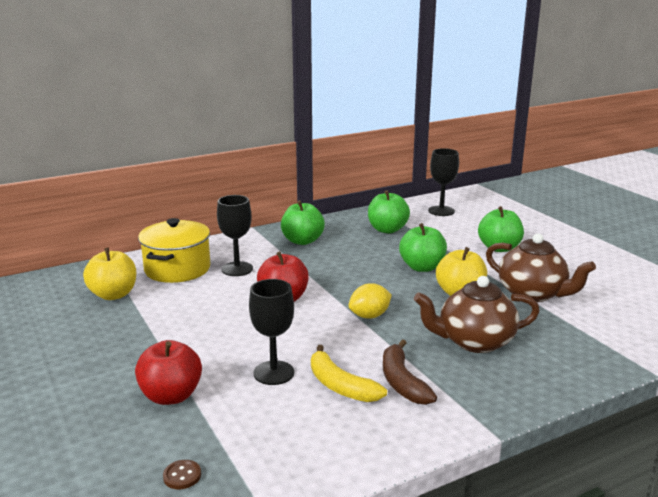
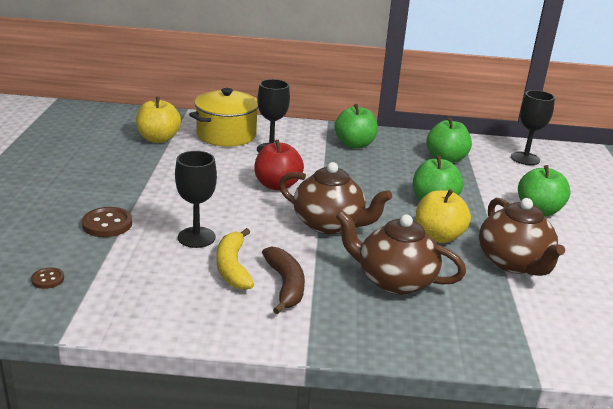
camera: 30 degrees right, 5 degrees up
red apple [135,340,202,405] -> brown button [82,207,132,237]
yellow lemon [348,284,392,319] -> brown teapot [279,162,392,234]
brown banana [383,339,437,405] -> brown banana turned 150 degrees clockwise [262,246,305,314]

